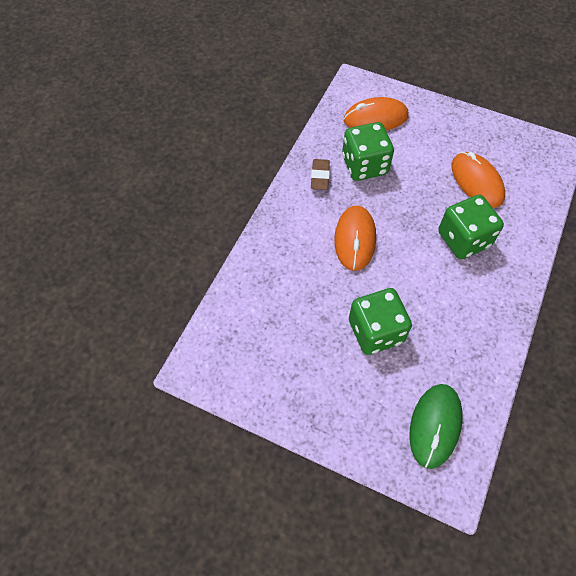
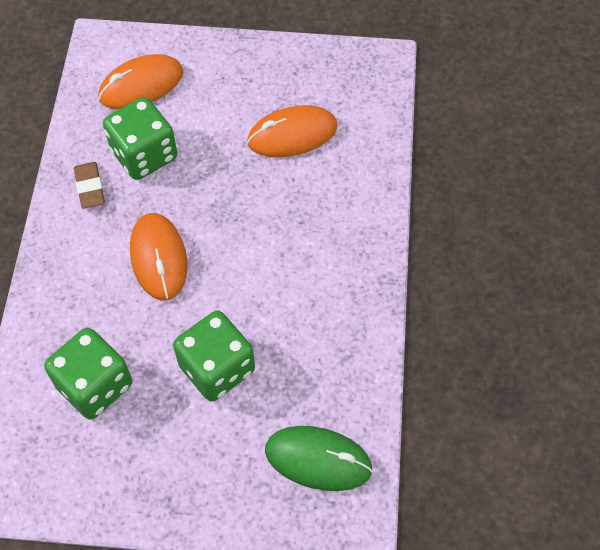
camera: 20 degrees left, 0 degrees up
green mouse [409,384,463,469] -> green mouse turned 75 degrees counterclockwise [265,426,373,491]
green dice [438,195,504,259] -> green dice moved to [44,328,132,420]
orange mouse [452,152,505,208] -> orange mouse turned 60 degrees counterclockwise [247,105,337,157]

